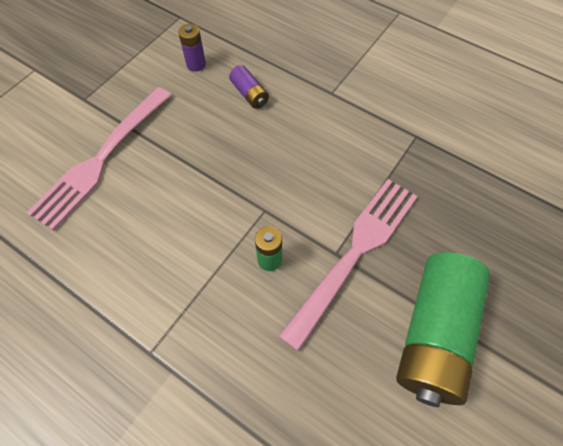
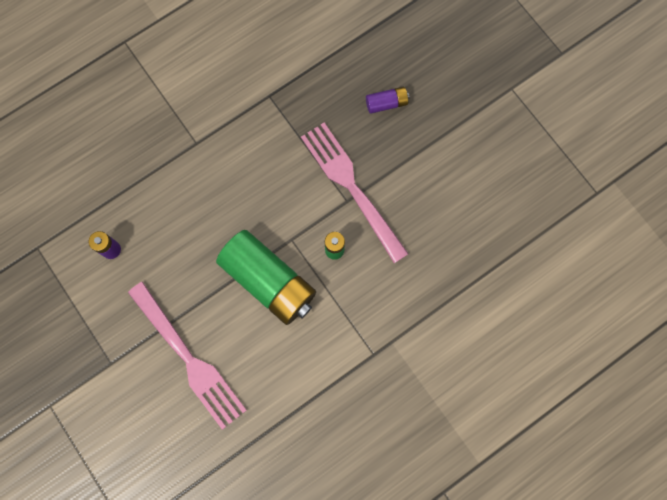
camera: 70 degrees left, 15 degrees up
purple battery [229,65,269,109] -> purple battery moved to [366,87,409,114]
green battery [396,252,490,407] -> green battery moved to [216,230,316,325]

